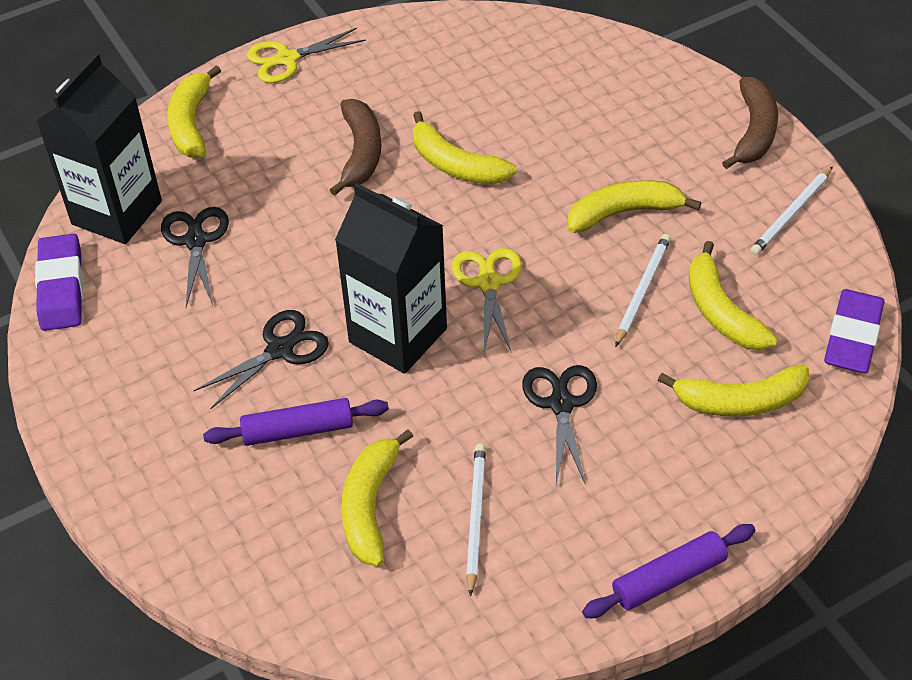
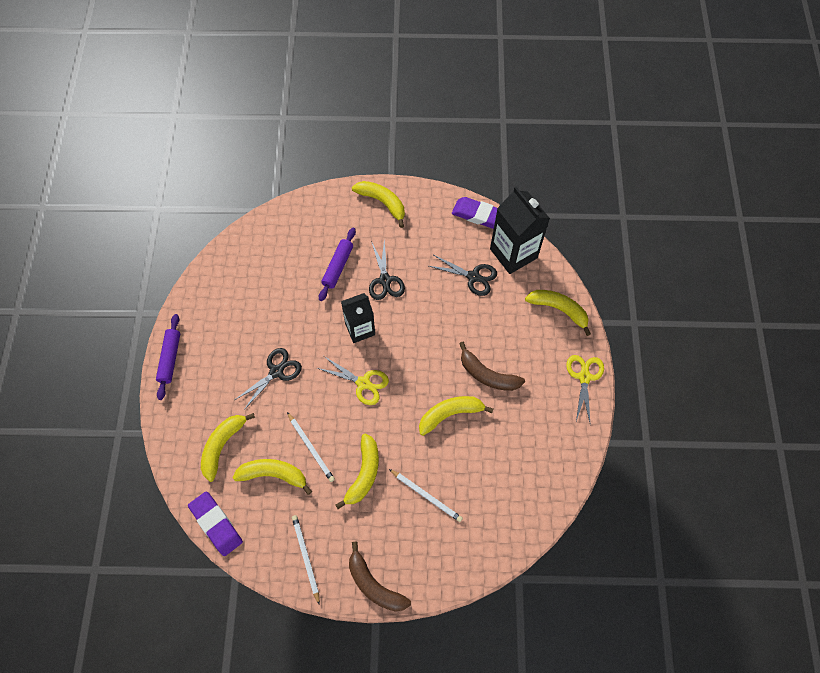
camera: 120 degrees right, 15 degrees up
black carton [335,183,447,374] -> black carton [341,293,375,343], size x0.65
yellow banana [341,429,413,566] -> yellow banana moved to [352,181,405,228]
white pencil [466,444,486,597] -> white pencil moved to [389,469,463,522]
black scissors [522,365,597,485] -> black scissors turned 75 degrees counterclockwise [235,348,302,410]

